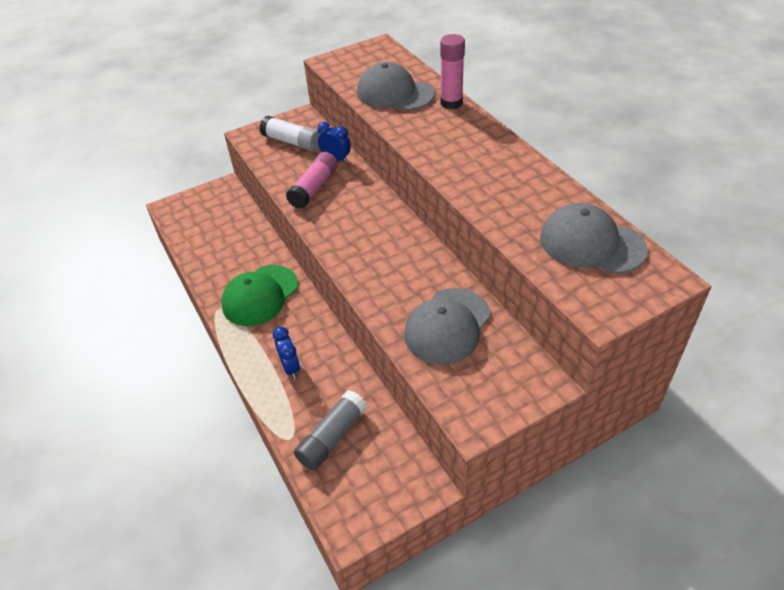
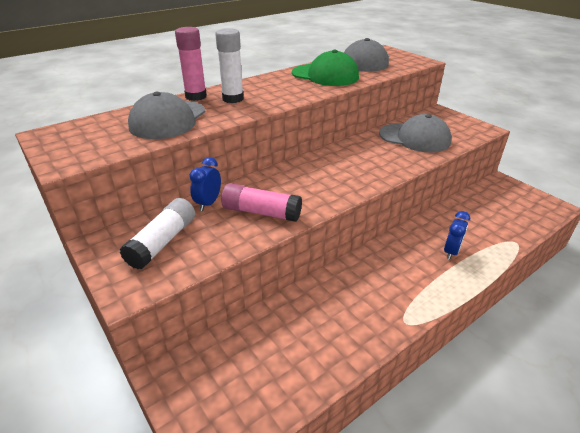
camera: 100 degrees left, 10 degrees down
green cap [221,265,298,326] -> green cap moved to [292,50,359,86]
blue clock [273,327,300,379] -> blue clock turned 150 degrees clockwise [444,211,470,260]
grey glue stick [294,390,367,470] -> none
none -> white glue stick [215,28,244,103]

